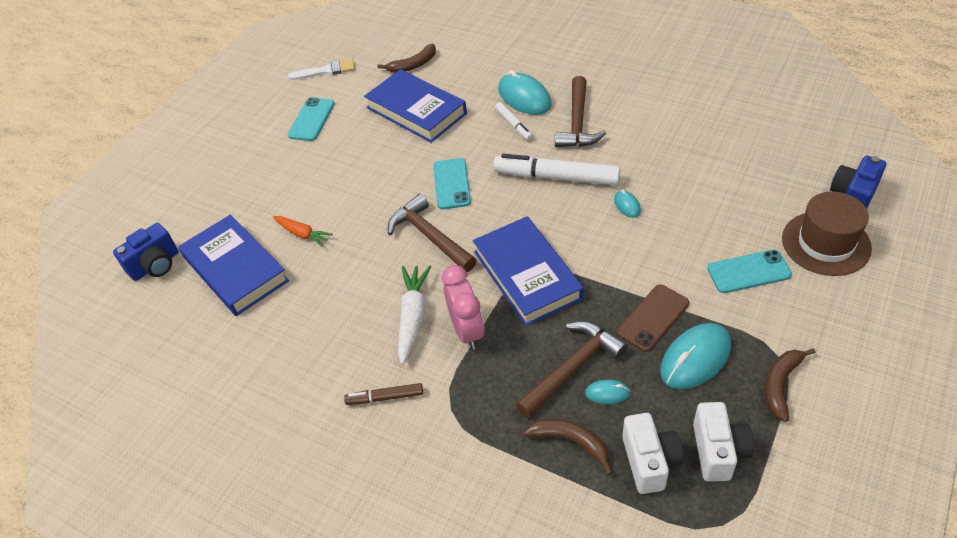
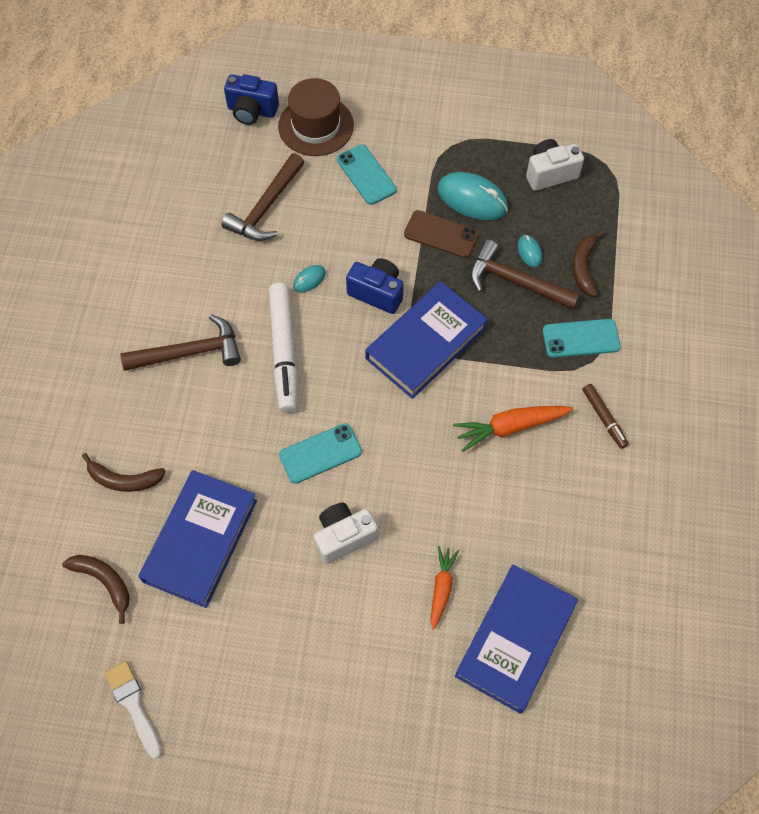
camera: 115 degrees left, 15 degrees up
blue camera [113,223,178,281] -> blue camera moved to [346,258,404,314]
turquoise phone [288,97,335,141] -> turquoise phone moved to [543,319,621,358]
brown hammer [388,194,477,272] -> brown hammer moved to [221,153,305,241]
white carrot [398,266,431,365] -> orange carrot [453,406,573,452]
pink clock [442,265,484,350] -> none
white marker [495,102,533,141] -> none
turquoise mouse [498,70,552,115] -> none
white camera [622,413,684,494] -> white camera moved to [314,503,378,565]
brown banana [765,348,816,422] -> brown banana moved to [82,453,166,492]

